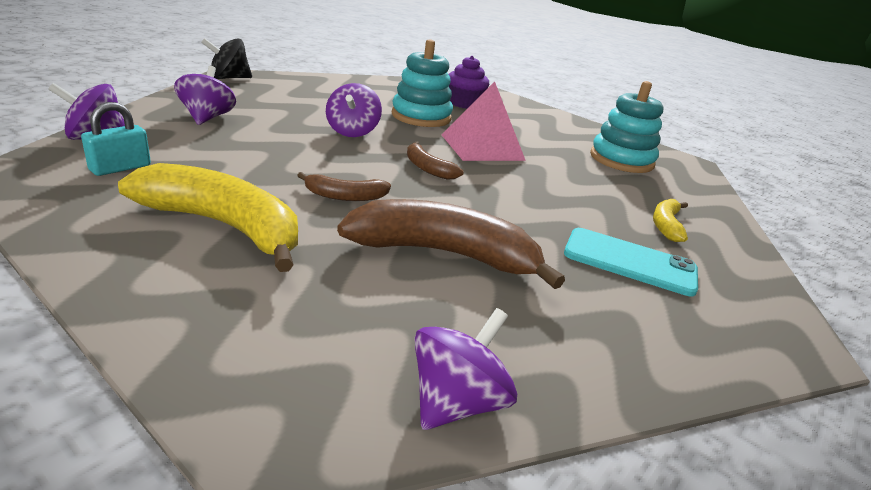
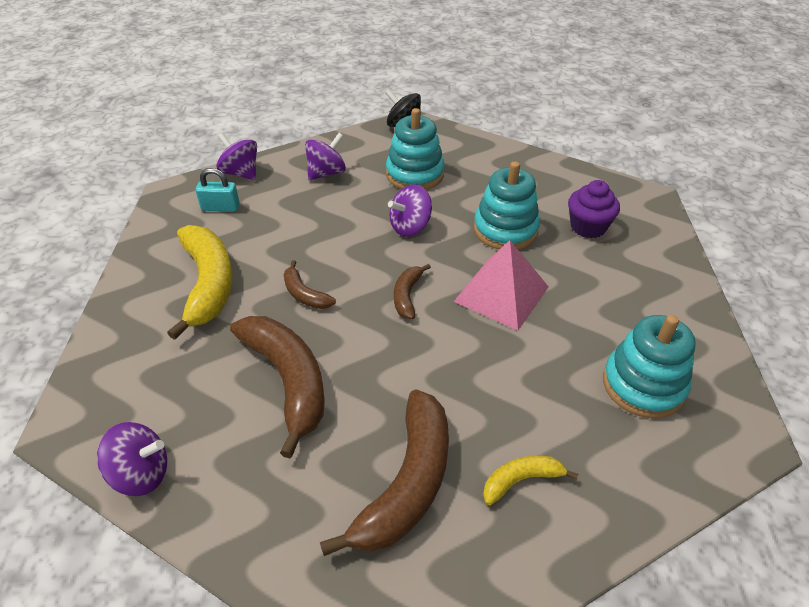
camera: 55 degrees right, 15 degrees up
turquoise phone [564,228,698,296] -> brown banana [320,390,449,556]
none -> turquoise stacking toy [386,108,445,190]

